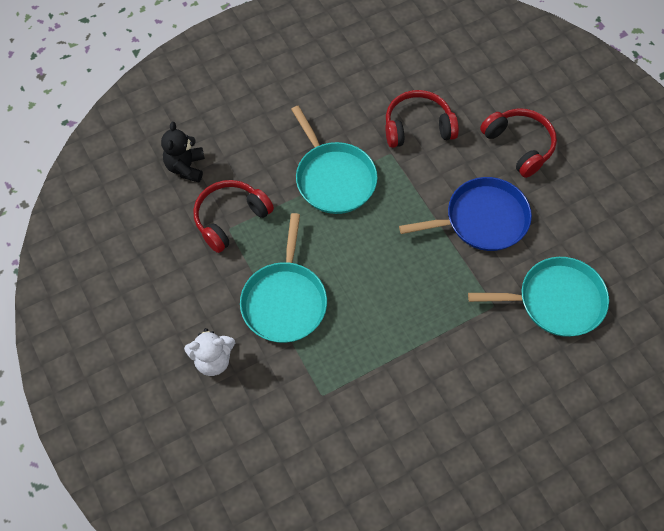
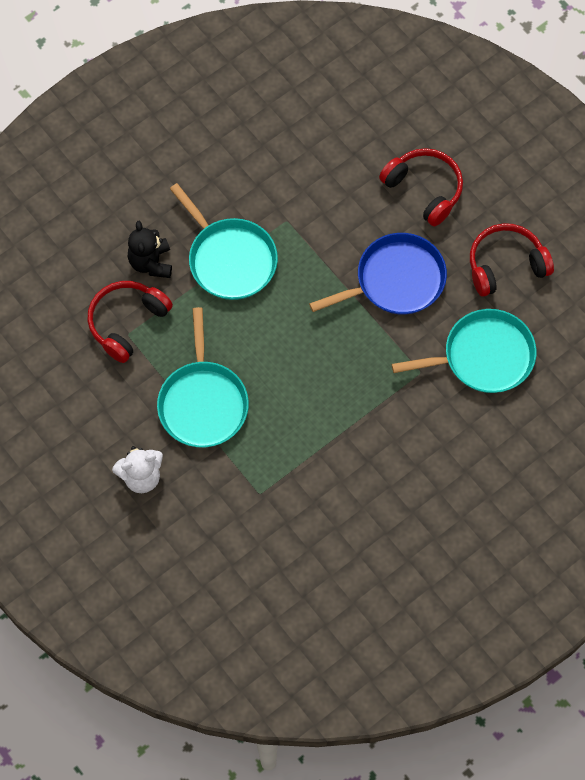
camera: 10 degrees left, 5 degrees up
black teddy bear [161,122,205,182] -> black teddy bear moved to [128,221,172,278]
red headphones [386,90,459,148] -> red headphones moved to [470,223,554,297]

